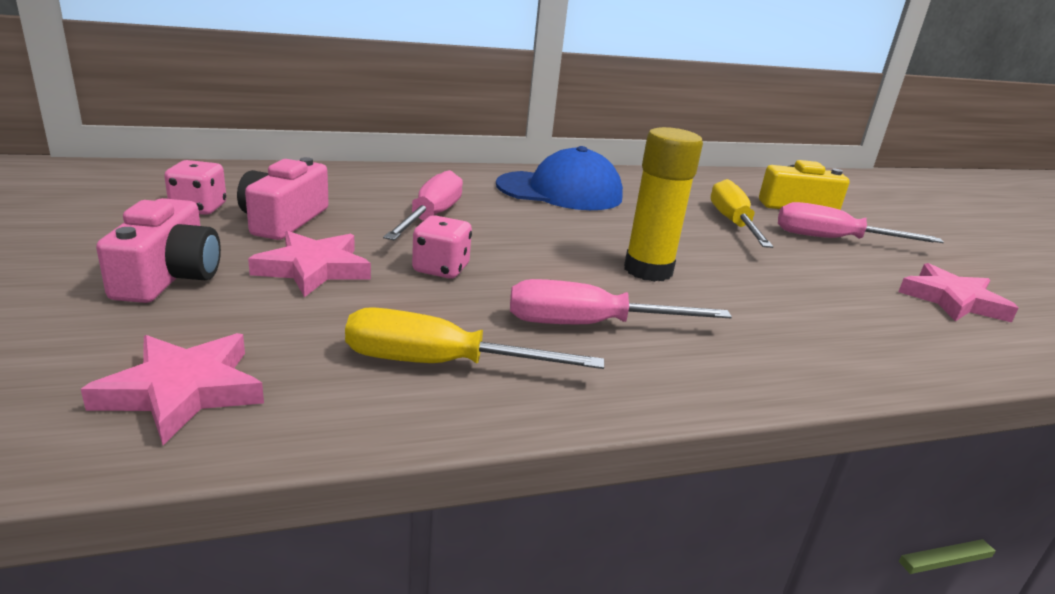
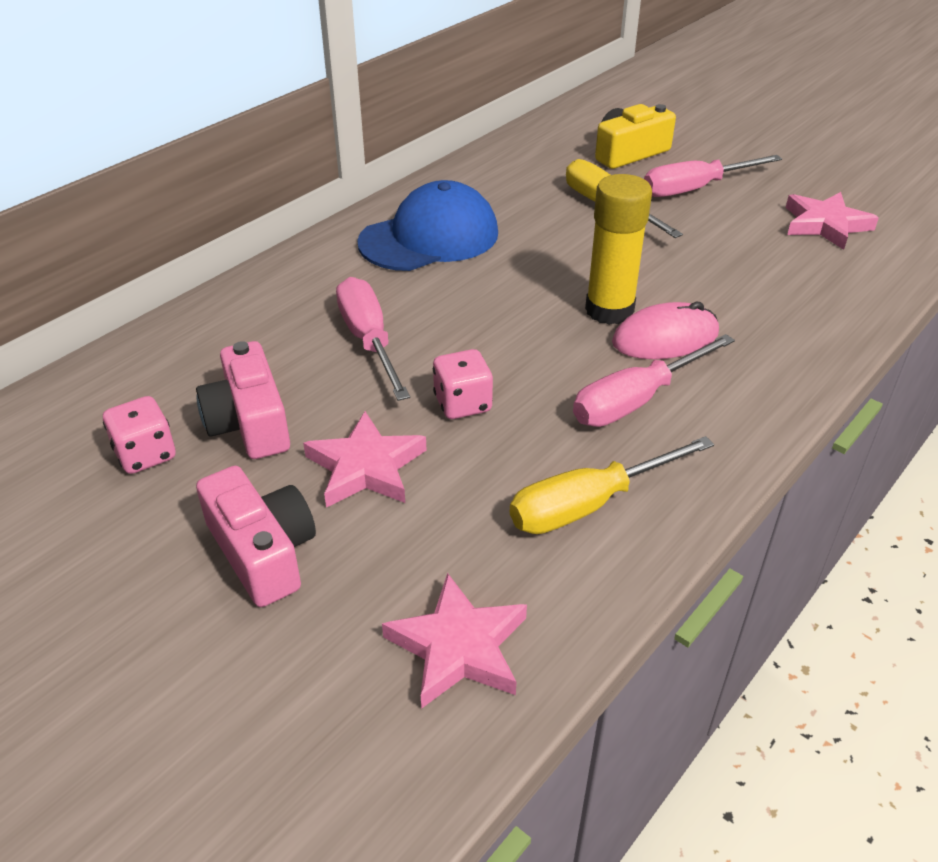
camera: 30 degrees left, 15 degrees up
none -> pink mouse [612,302,719,359]

